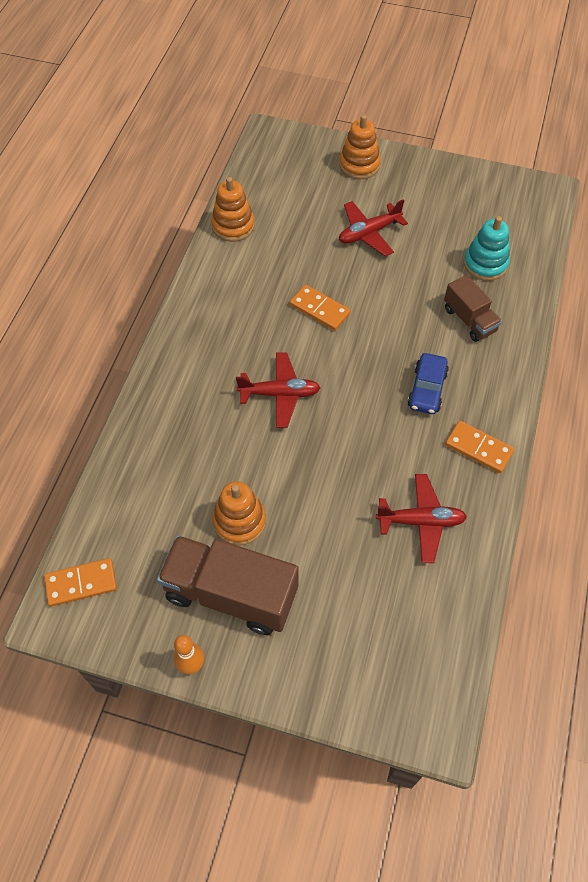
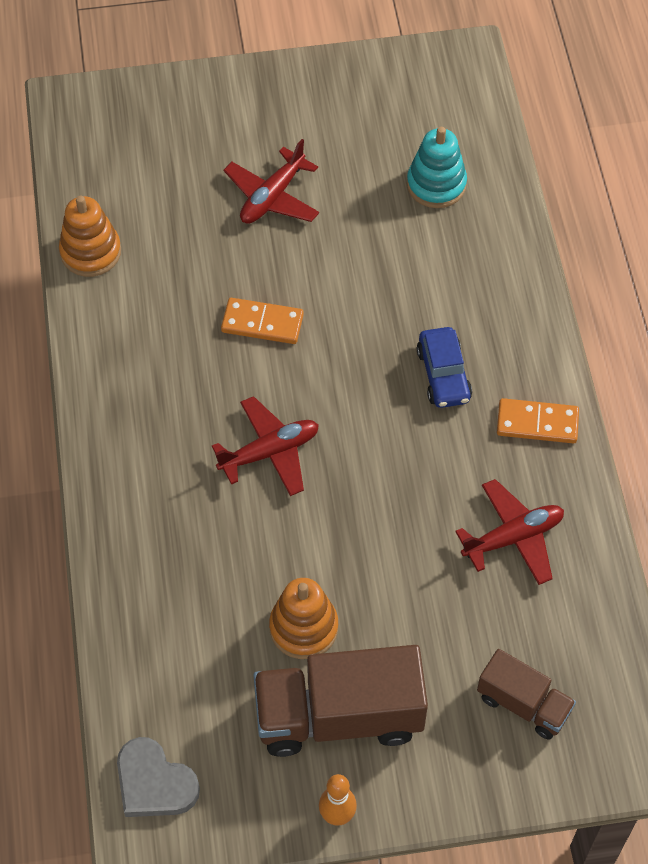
camera: 25 degrees left, 0 degrees up
orange domino [44,558,117,606] -> grey heart [117,737,200,817]
orange stacking toy [339,115,381,179] -> none
brown truck [444,275,502,342] -> brown truck moved to [477,649,576,740]

